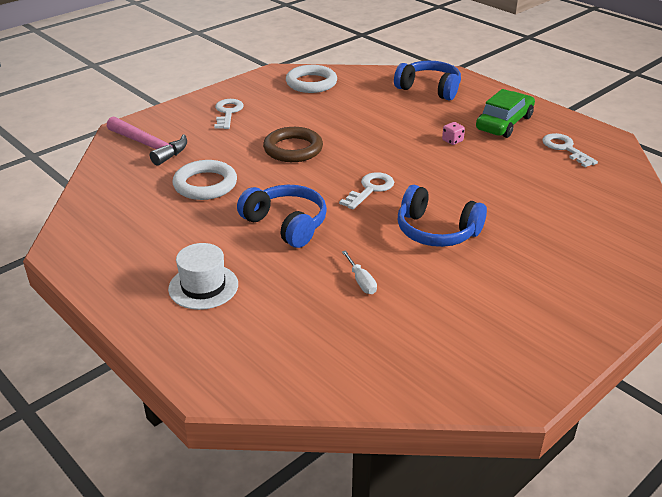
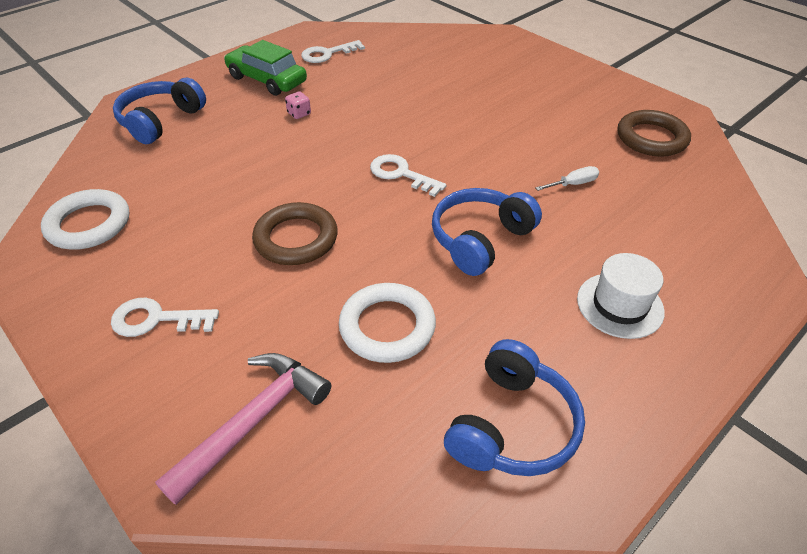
camera: 90 degrees left, 10 degrees up
blue headphones [398,185,487,247] -> blue headphones moved to [444,339,585,476]
none -> brown ring [617,110,691,157]

